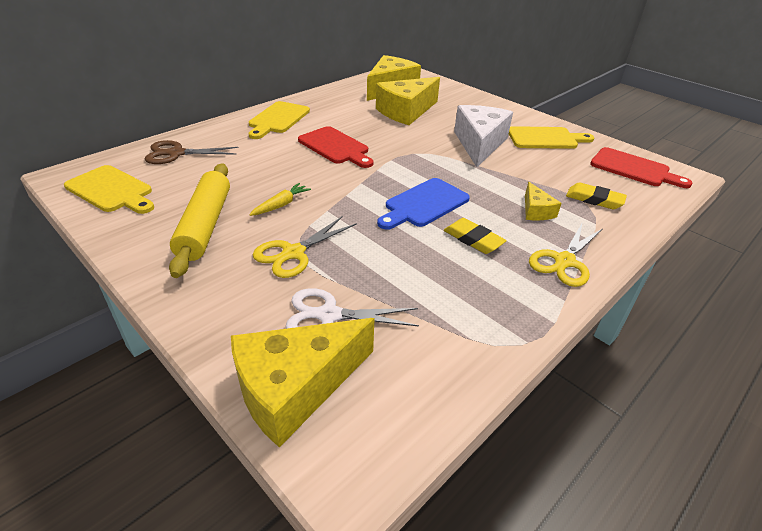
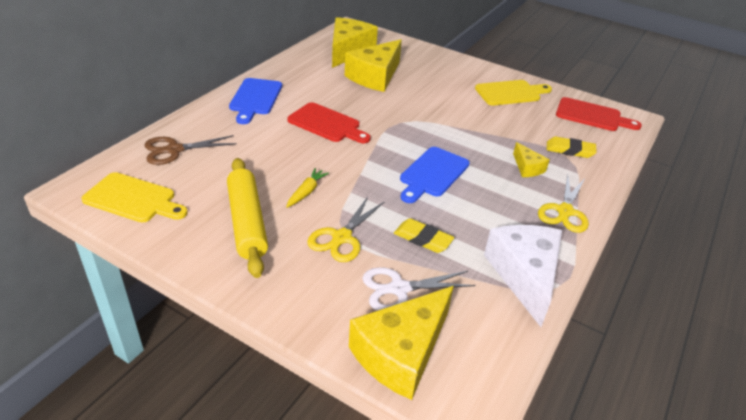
camera: 15 degrees left, 0 degrees up
yellow cutting board [249,101,310,139] -> blue cutting board [229,78,282,124]
yellow eraser [444,218,507,254] -> yellow eraser moved to [394,218,454,253]
white cheese [454,105,513,167] -> white cheese moved to [484,225,562,327]

